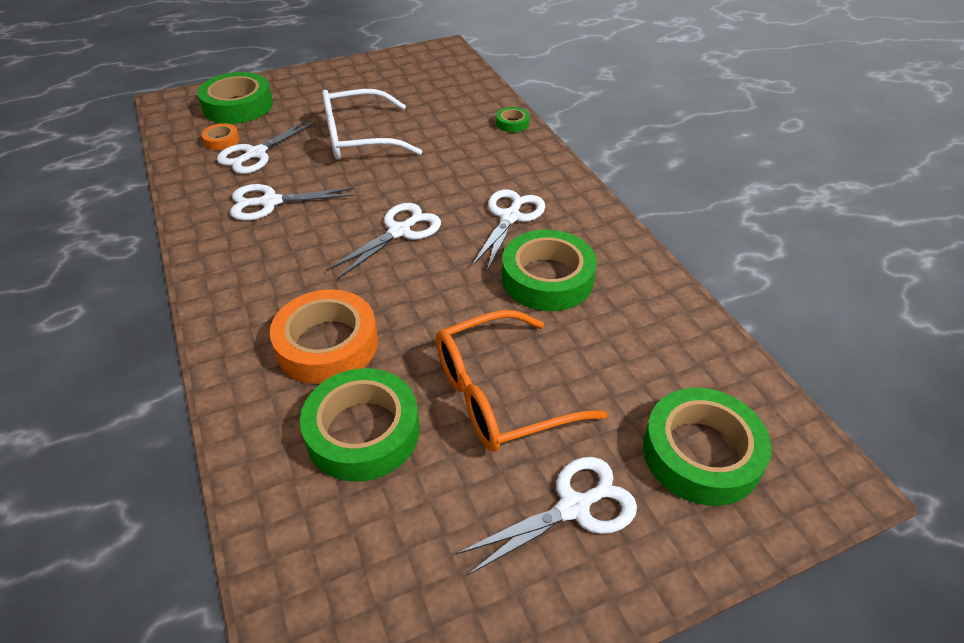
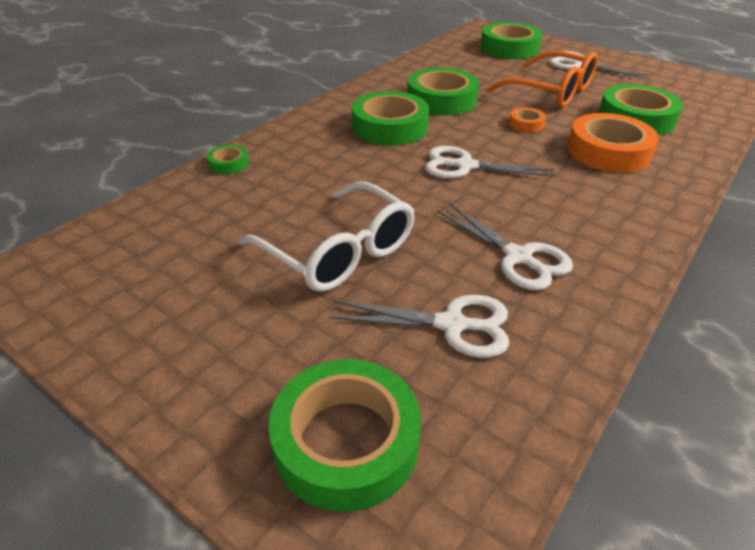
camera: 120 degrees left, 5 degrees down
orange tape [202,123,240,150] -> orange tape moved to [509,107,546,132]
white scissors [472,189,545,271] -> green tape [352,91,429,145]

